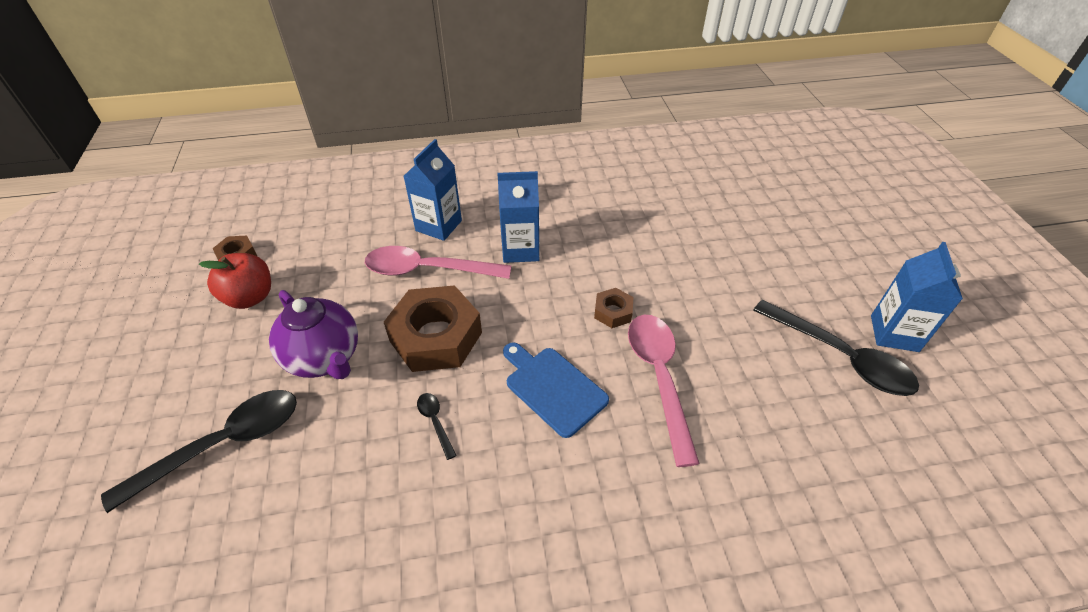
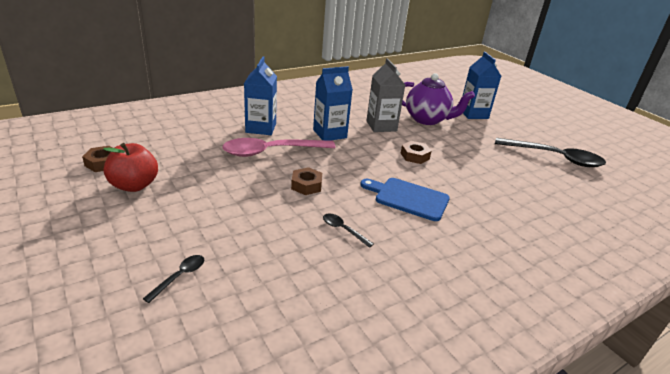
camera: 25 degrees left, 15 degrees down
black spoon [101,390,297,513] -> black spoon [143,255,204,303], size x0.43
purple teapot [269,290,358,379] -> purple teapot moved to [402,73,475,125]
brown nut [384,285,482,372] -> brown nut [291,167,322,195], size x0.47
pink spoon [628,315,700,467] -> none
blue carton [871,242,963,352] -> blue carton moved to [463,52,501,119]
none -> grey carton [366,58,405,132]

